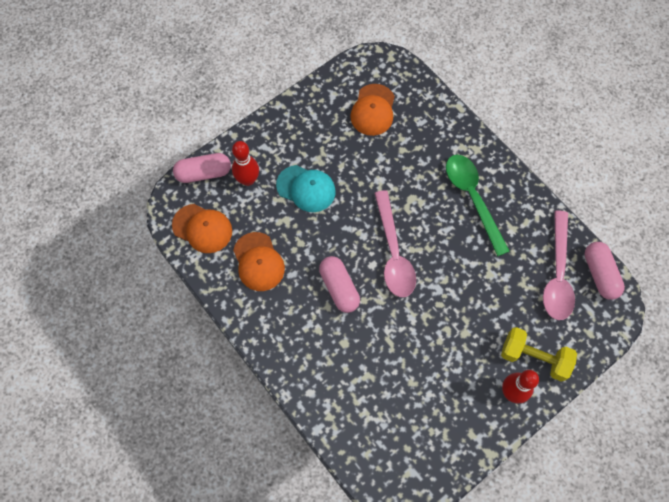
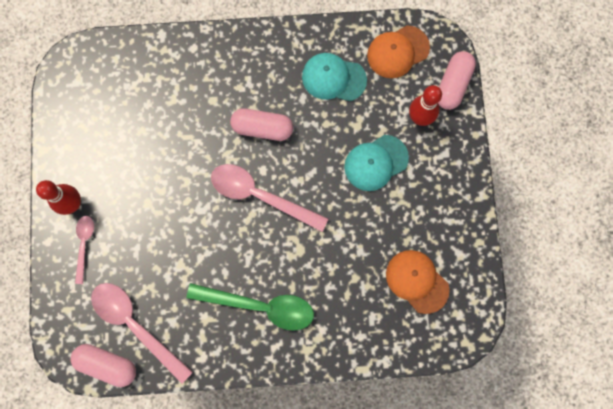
camera: 125 degrees right, 10 degrees up
orange cap [233,232,285,291] -> turquoise cap [302,53,367,101]
yellow dumbbell [501,327,577,382] -> pink spoon [75,216,94,284]

